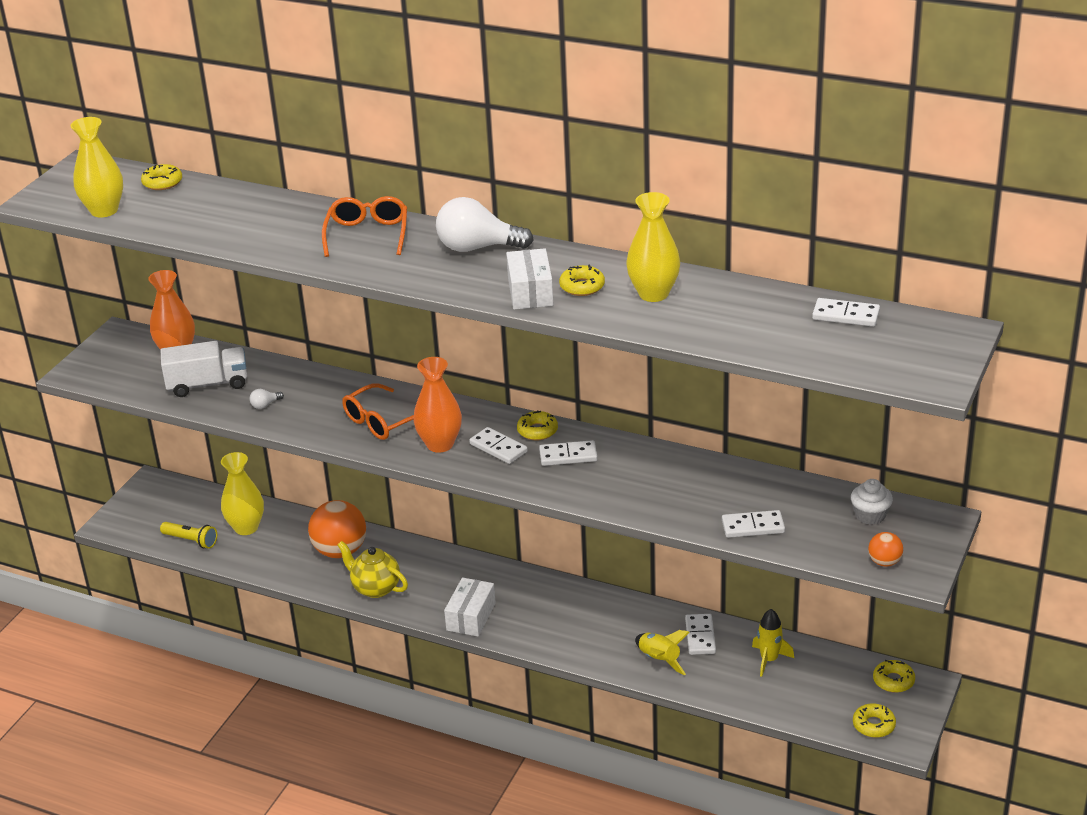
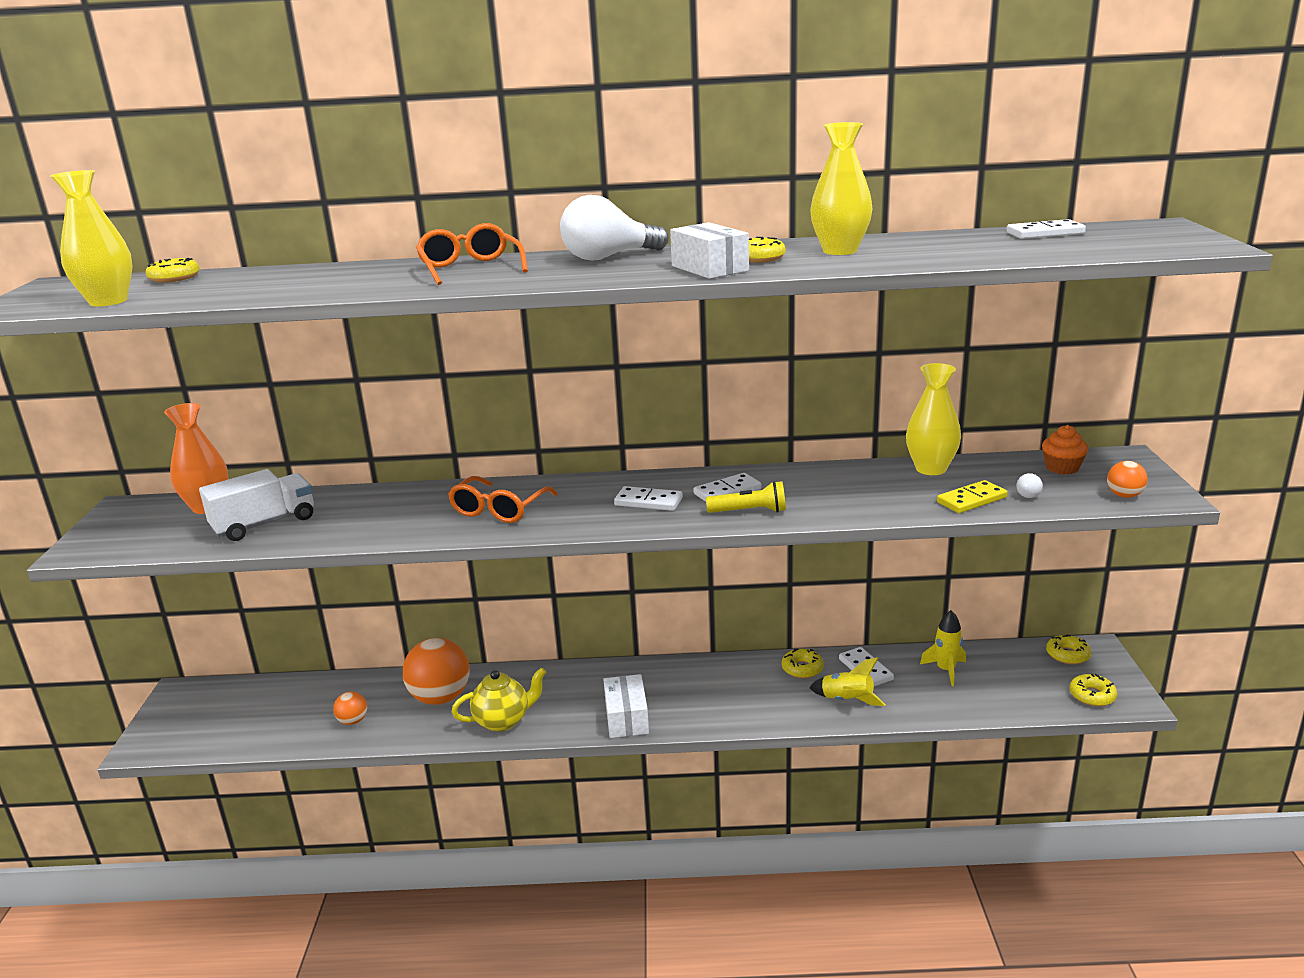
camera: 25 degrees left, 10 degrees down
yellow flashlight [160,522,217,549] -> yellow flashlight moved to [706,481,786,513]
yellow vase [221,452,264,535] -> yellow vase moved to [906,363,961,475]
white light bulb [250,389,284,409] -> white light bulb moved to [1016,473,1043,498]
yellow teapot [338,541,408,598] -> yellow teapot turned 150 degrees clockwise [452,667,546,732]
orange vase [413,357,462,453] -> none
yellow donut [517,411,558,440] -> yellow donut moved to [782,648,824,678]
white domino [722,510,785,538] -> yellow domino [937,480,1008,513]
white cupcake [851,479,893,525] -> orange cupcake [1042,425,1088,474]
none -> orange ball [333,691,367,725]

